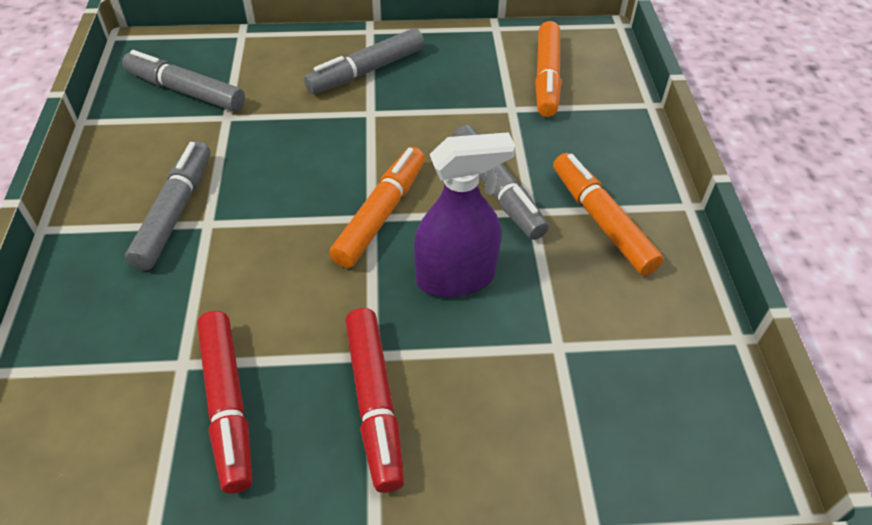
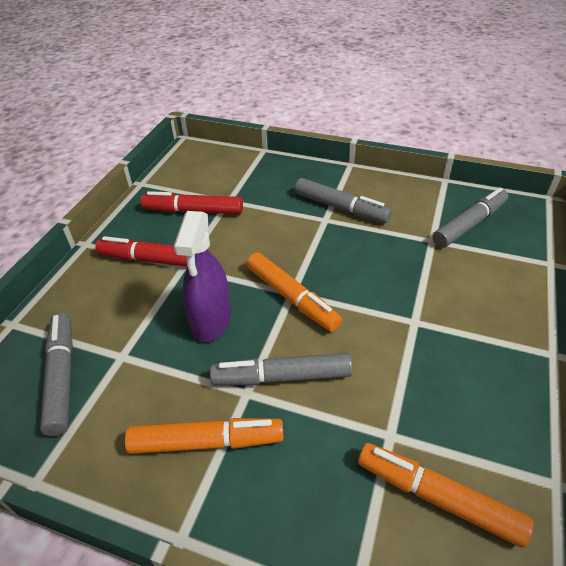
camera: 115 degrees right, 5 degrees down
grey marker [304,28,424,94] -> grey marker moved to [40,313,73,436]

